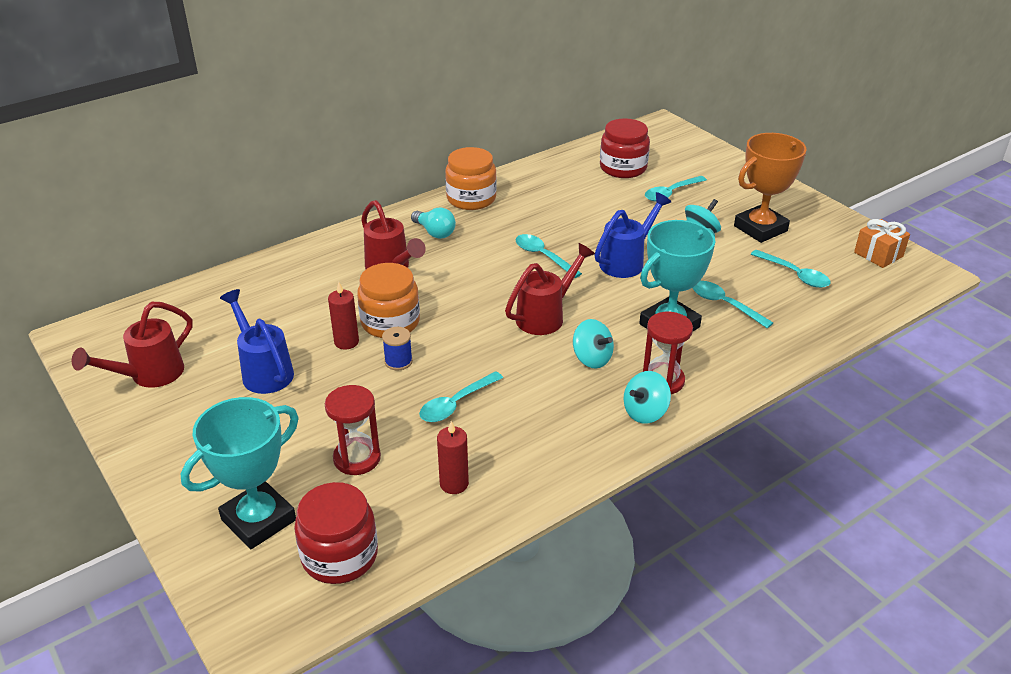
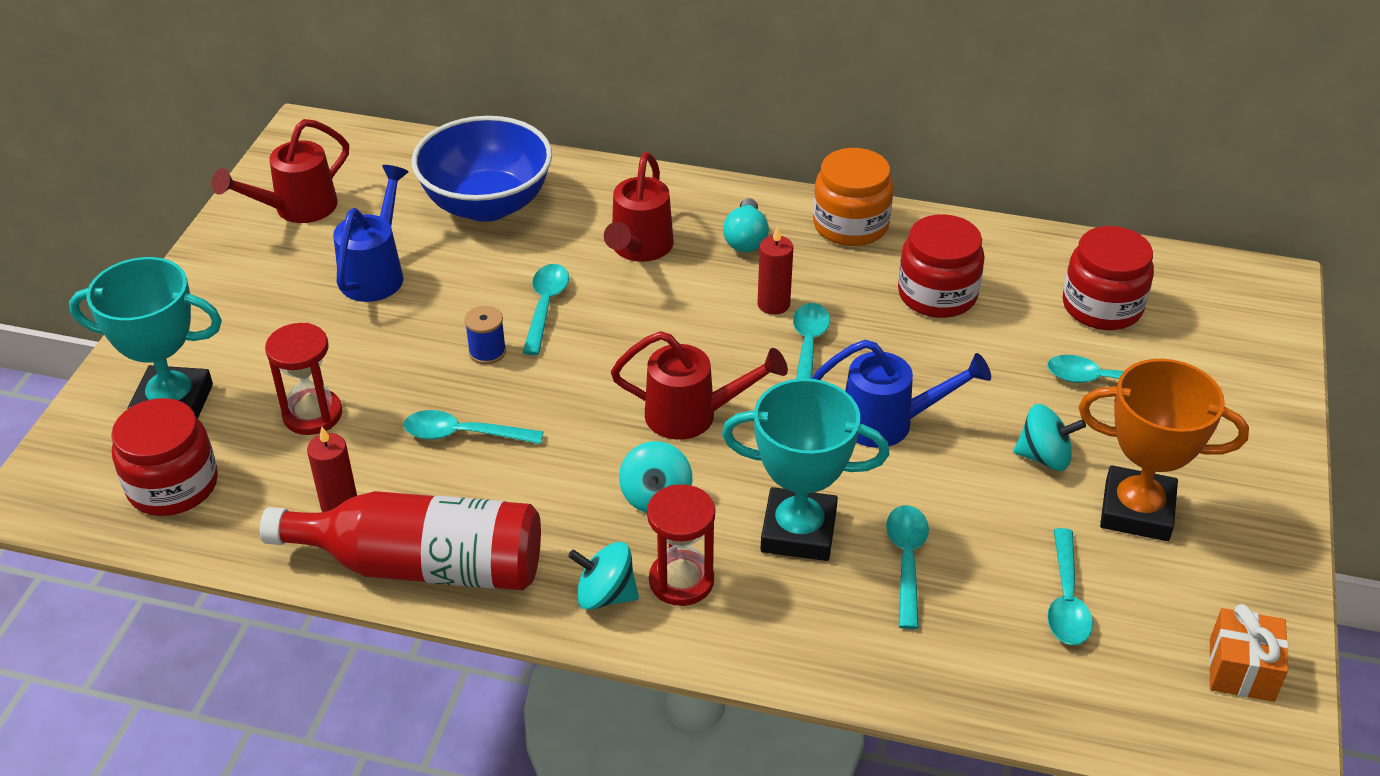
camera: 50 degrees right, 5 degrees up
red watering can [72,302,192,388] -> red watering can turned 45 degrees counterclockwise [212,119,349,223]
red candle [328,282,359,350] -> red candle moved to [758,226,793,315]
orange jar [357,263,420,338] -> turquoise spoon [523,264,569,355]
none -> red bottle [260,491,541,590]
none -> blue bowl [412,116,552,222]
none -> red jar [898,214,985,318]

